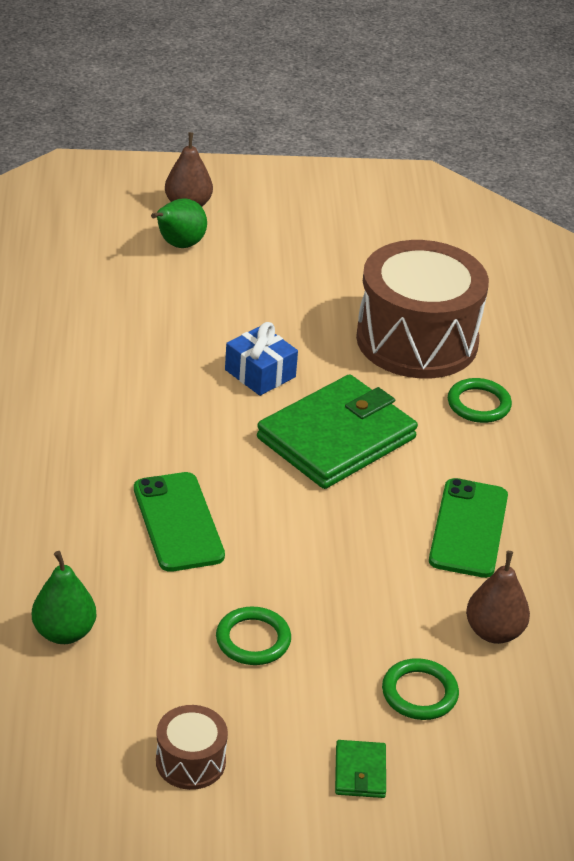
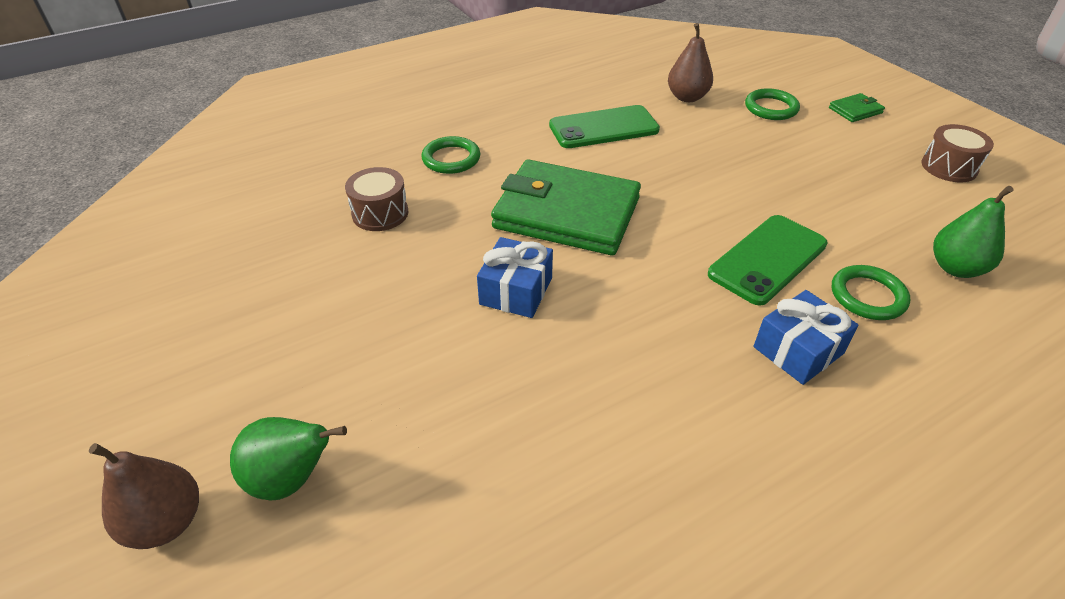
camera: 115 degrees left, 5 degrees up
green ring [216,607,291,665] -> green ring moved to [832,265,910,320]
brown drum [356,240,489,379] -> brown drum [345,167,409,231], size x0.44
none -> blue gift [754,290,858,385]

